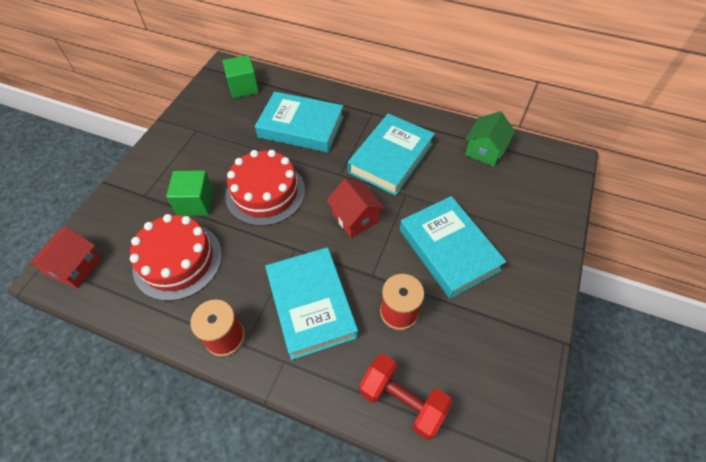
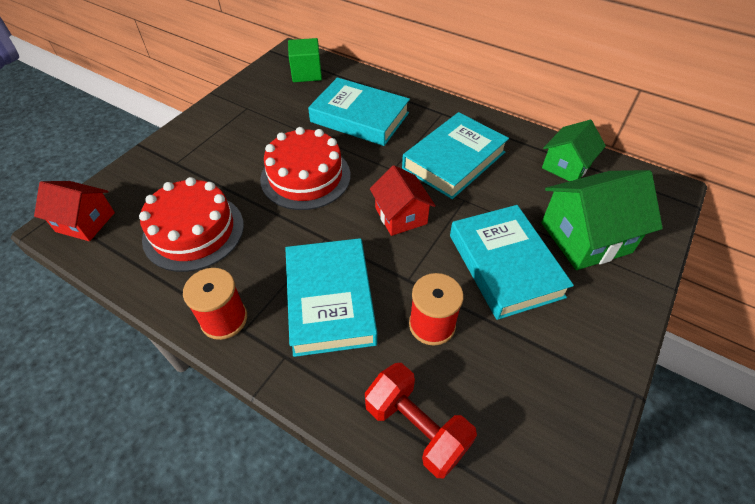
camera: 10 degrees right, 5 degrees down
red house [28,227,102,288] -> red house turned 75 degrees clockwise [34,181,115,241]
green cube [166,171,214,216] -> none
none -> green house [541,170,663,270]

